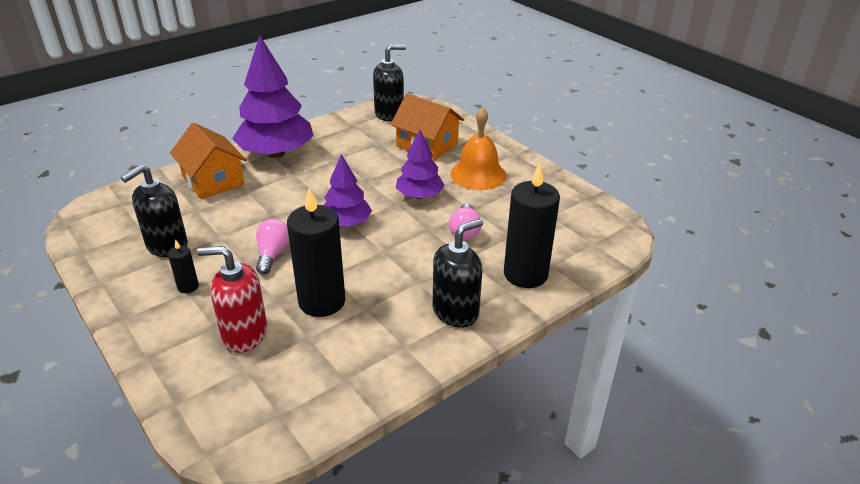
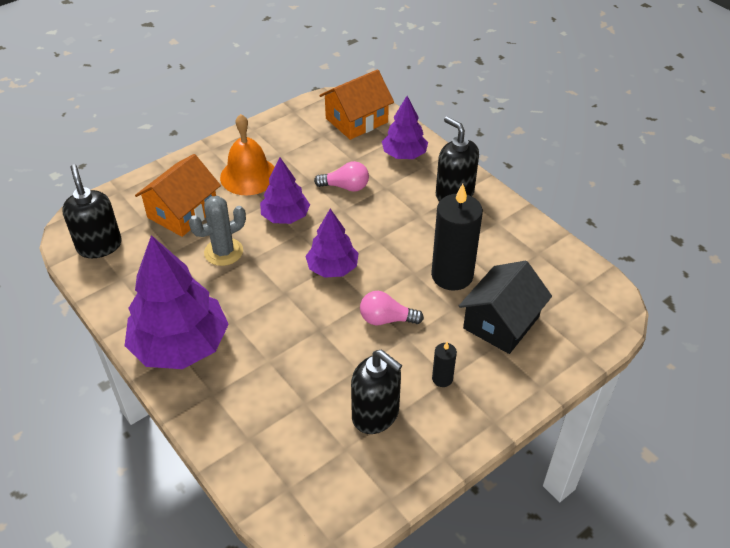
camera: 90 degrees left, 10 degrees up
orange house [170,123,247,199] -> orange house moved to [319,69,394,140]
red soap dispenser [197,246,267,353] -> black house [459,261,552,354]
black candle [504,163,560,288] -> purple tree [382,96,428,159]
none -> grey cactus [189,196,246,266]

